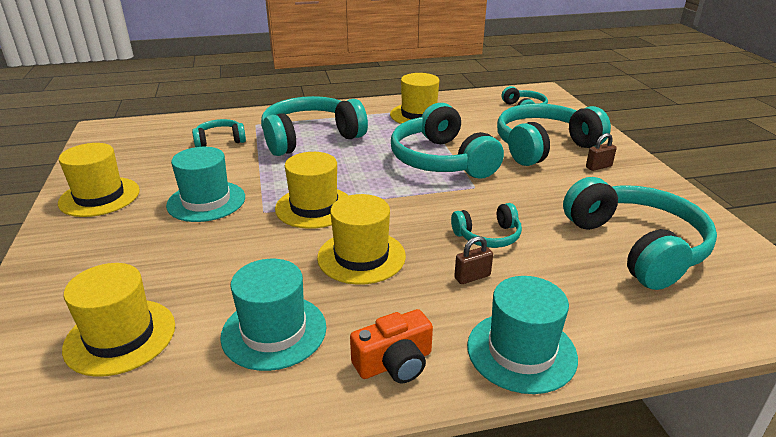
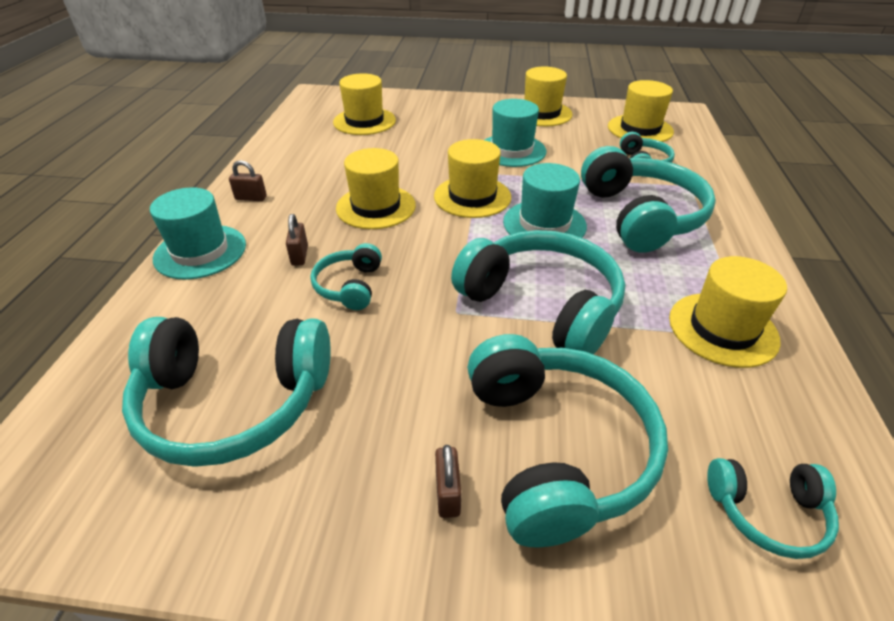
camera: 110 degrees right, 10 degrees up
turquoise hat [220,259,326,371] -> turquoise hat moved to [503,163,587,238]
orange camera [350,309,433,383] -> brown padlock [229,160,267,201]
turquoise headphones [391,103,504,179] -> turquoise headphones turned 45 degrees clockwise [451,230,625,354]
none -> yellow hat [608,80,674,142]

